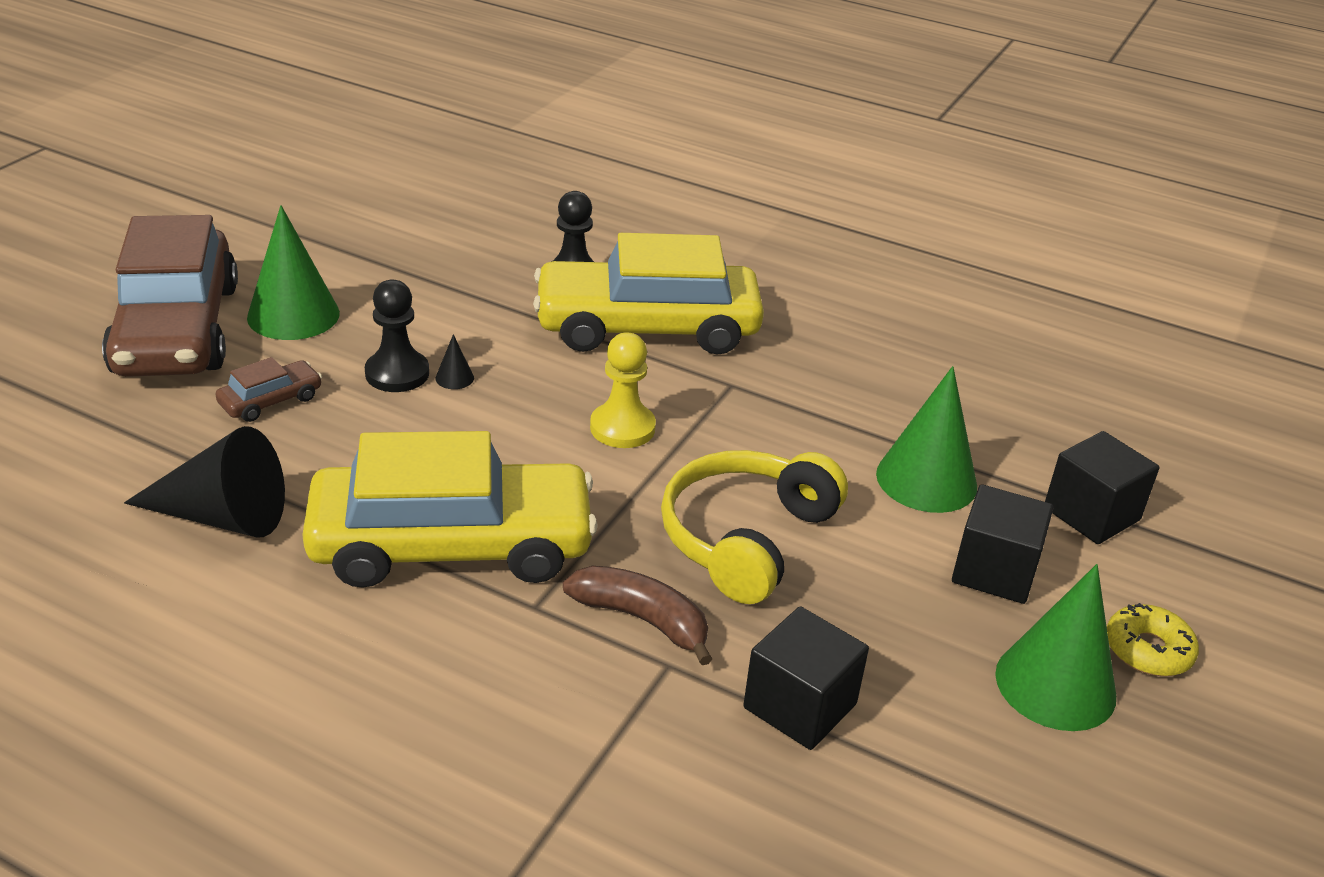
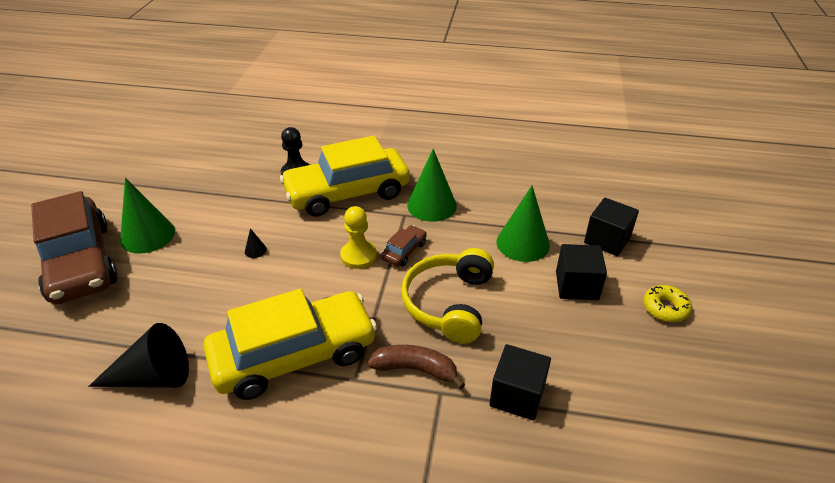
camera: 15 degrees left, 5 degrees up
brown car [215,357,322,422] -> brown car moved to [381,225,427,266]
black pawn [365,279,429,392] -> none
green cone [995,564,1116,731] -> green cone moved to [407,149,457,222]

